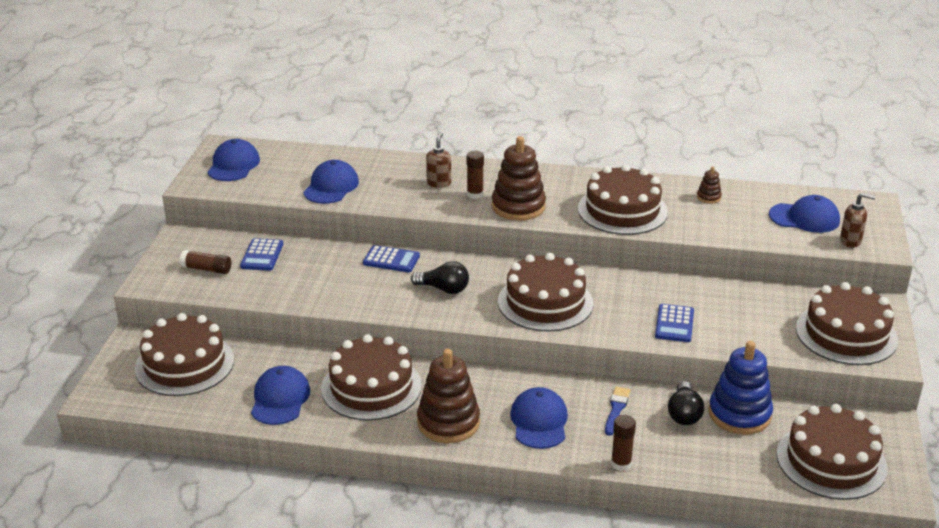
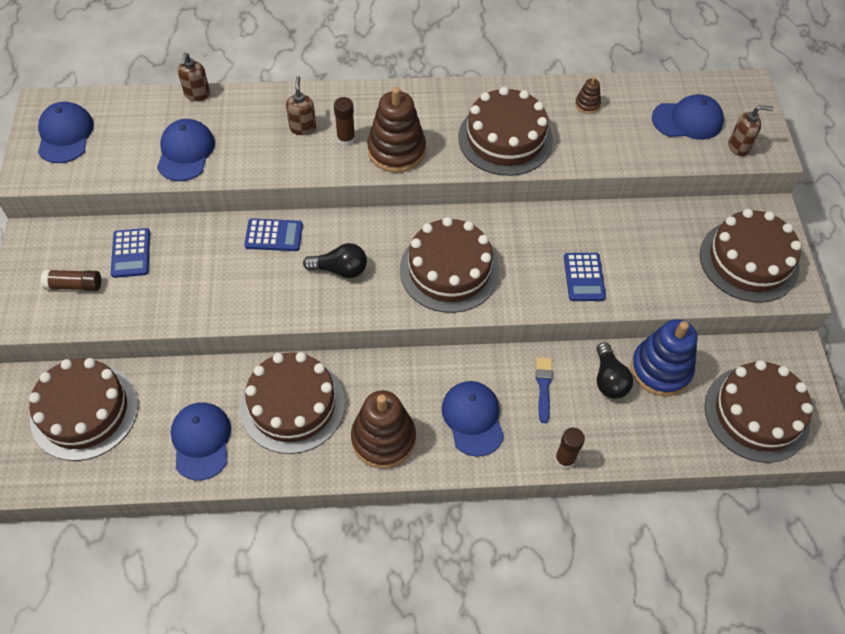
camera: 15 degrees left, 25 degrees up
none -> brown soap dispenser [177,53,210,101]

